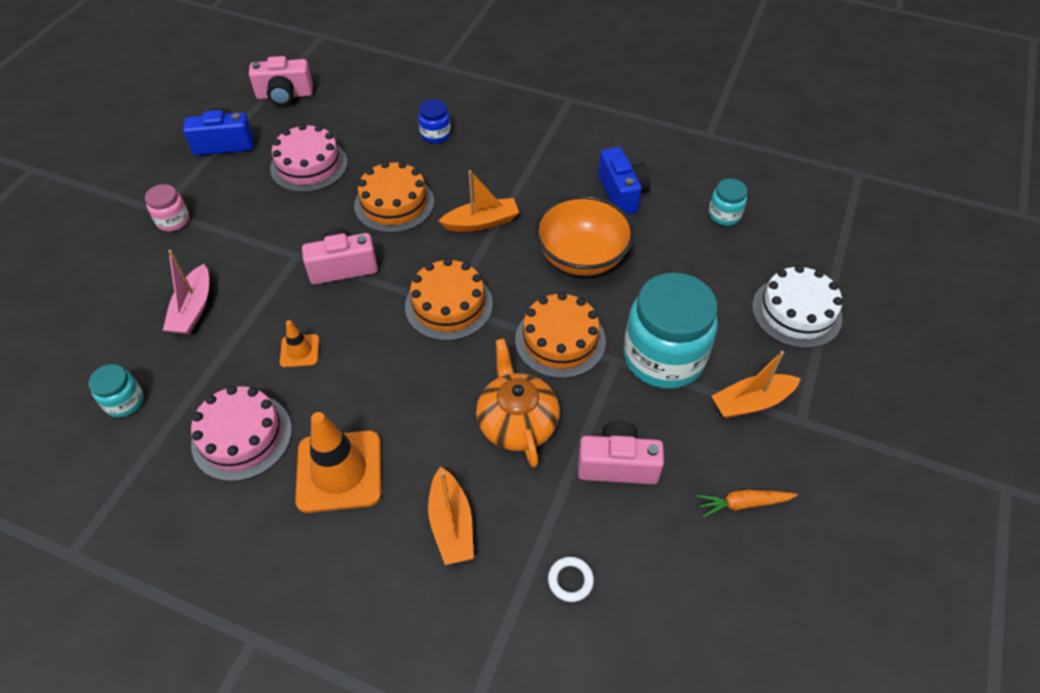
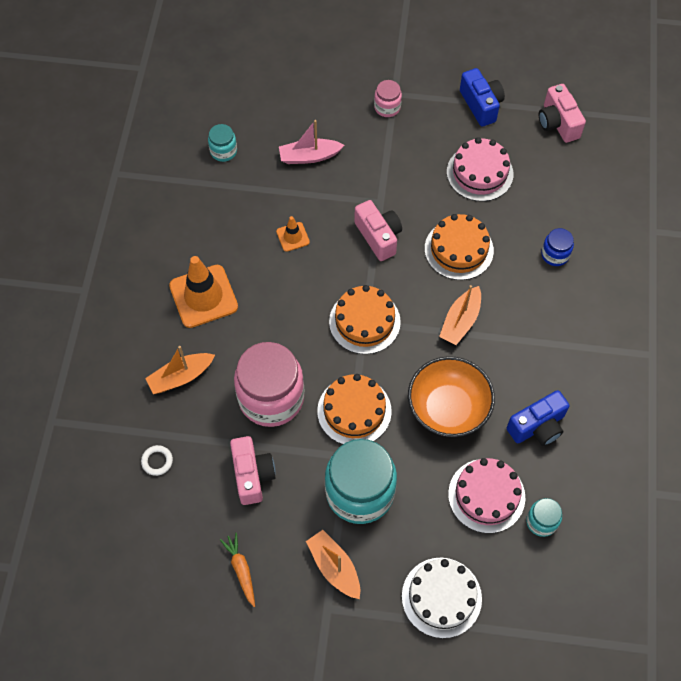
camera: 75 degrees right, 10 degrees up
pink cake [191,386,292,482] -> pink cake moved to [448,458,525,533]
orange boat [438,170,519,232] -> orange boat turned 60 degrees clockwise [439,285,481,345]
orange teapot [476,339,560,467] -> pink jar [234,342,305,427]

